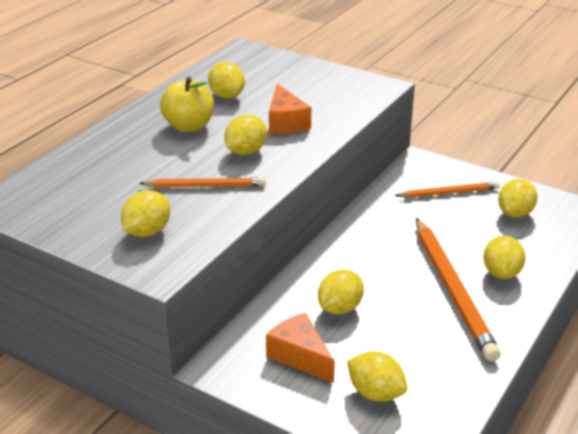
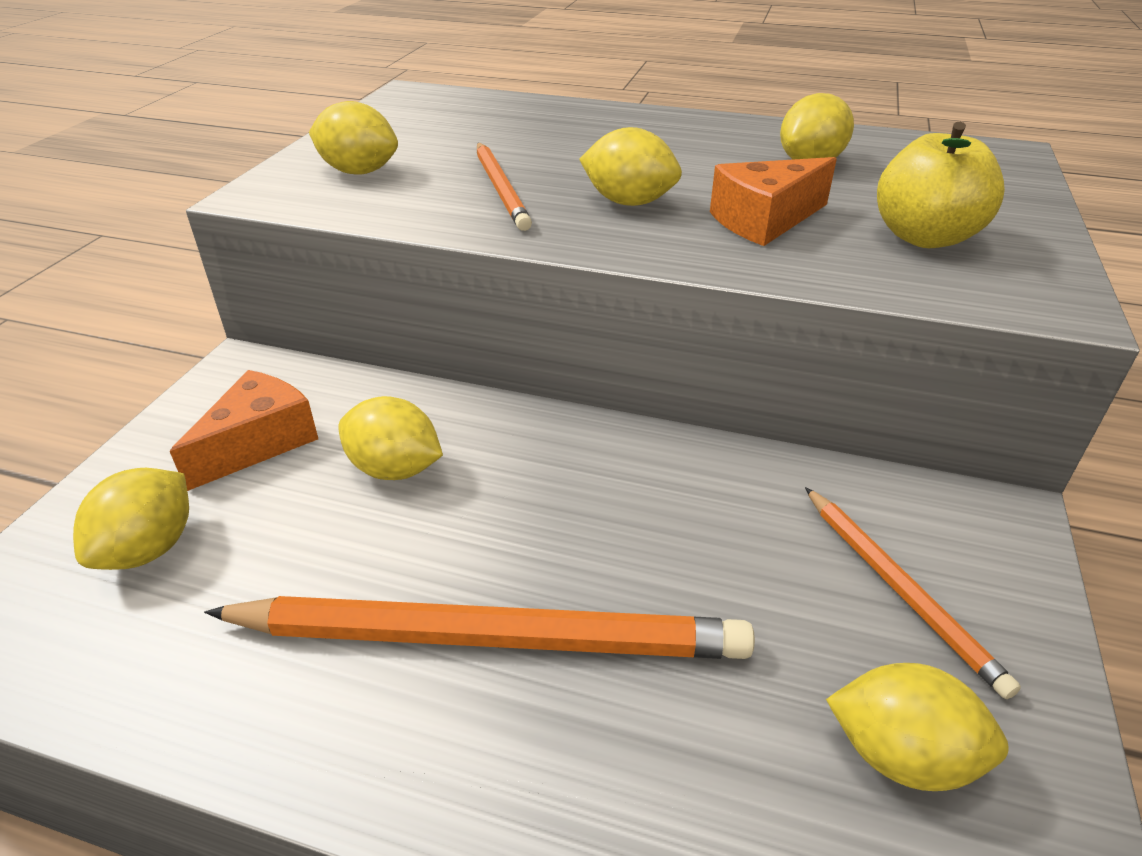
camera: 75 degrees right, 5 degrees up
yellow apple [160,77,214,132] -> yellow apple moved to [877,122,1005,248]
orange pencil [416,218,501,362] -> orange pencil turned 150 degrees counterclockwise [204,596,755,659]
yellow lemon [483,236,525,279] -> none

